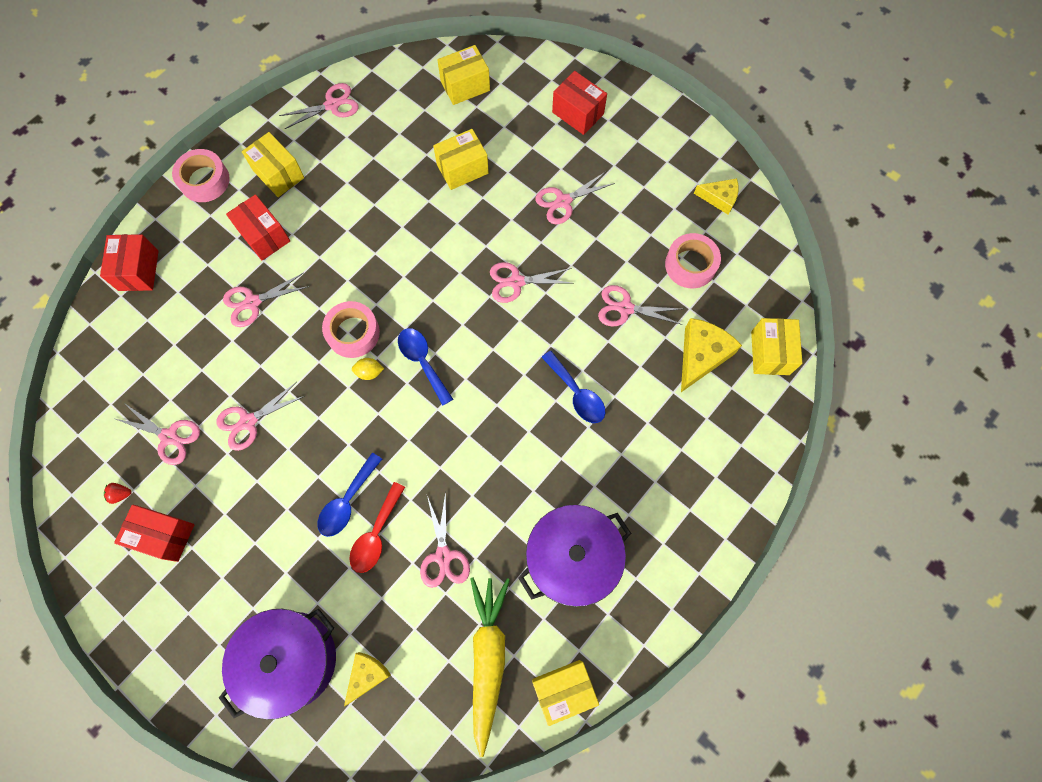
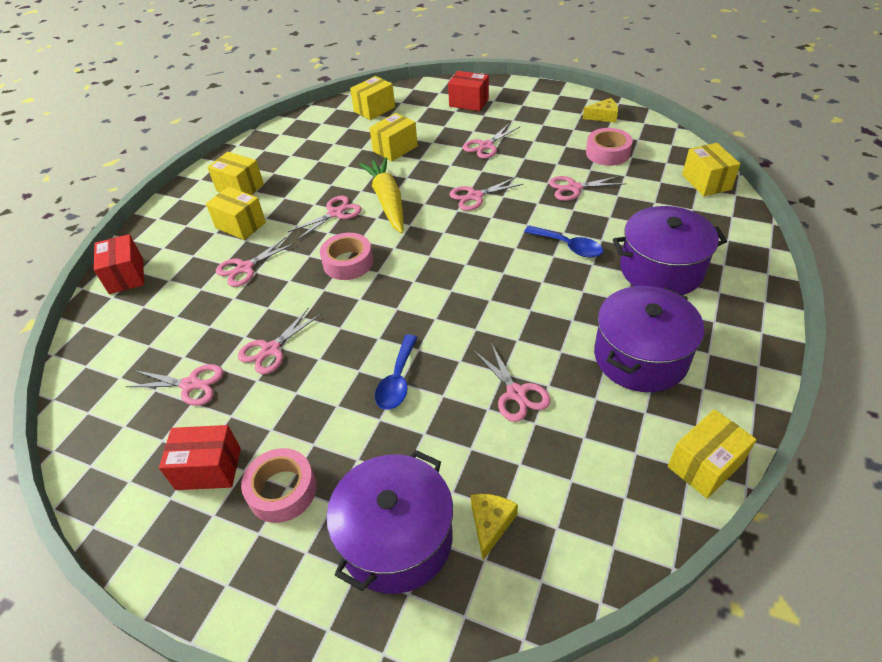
camera: 15 degrees left, 25 degrees down
red strawberry [104,483,131,504] -> none
pink tape [172,149,230,202] -> pink tape moved to [241,448,316,523]
red box [226,194,290,260] -> yellow box [206,187,266,240]
pink scissors [279,83,359,129] -> pink scissors moved to [288,196,362,240]
red spoon [349,482,405,573] -> none
yellow lemon [352,358,384,380] -> none
blue spoon [398,328,453,406] -> none
yellow carrot [470,577,510,757] -> yellow carrot moved to [359,157,404,234]
yellow cheese [681,318,742,392] -> none
none -> purple pot [613,206,727,295]

